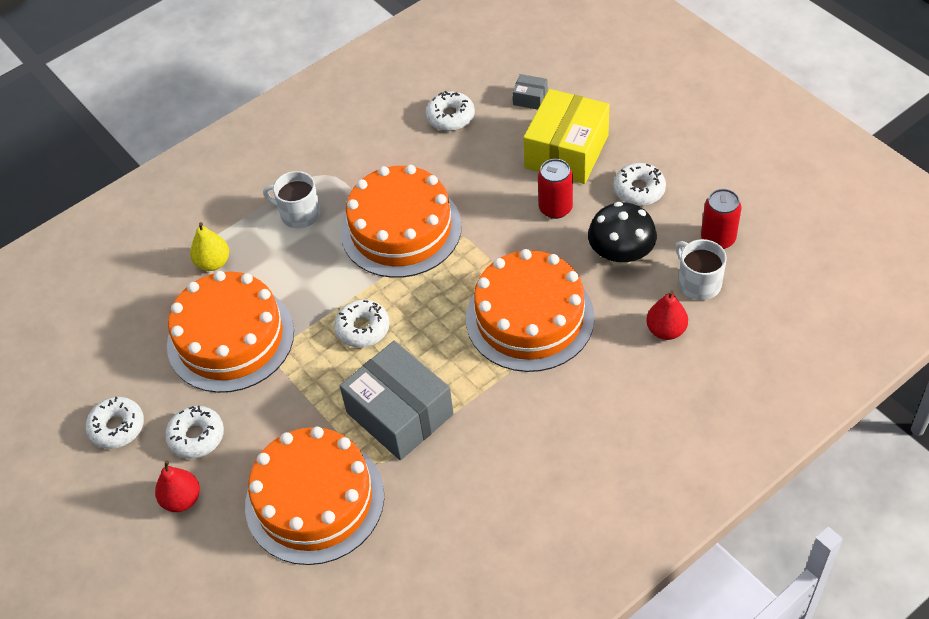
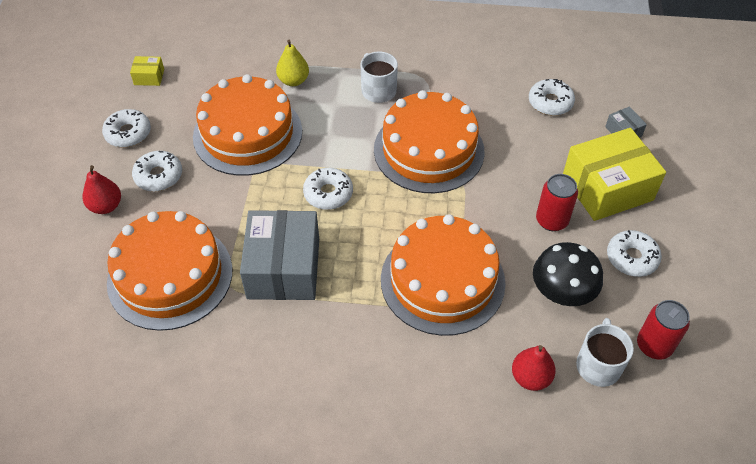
camera: 40 degrees right, 0 degrees up
none -> yellow box [130,56,164,86]

